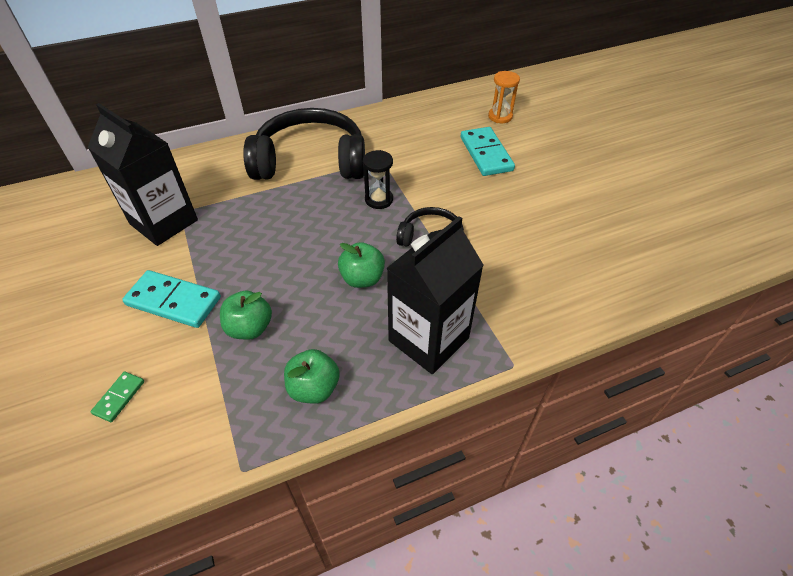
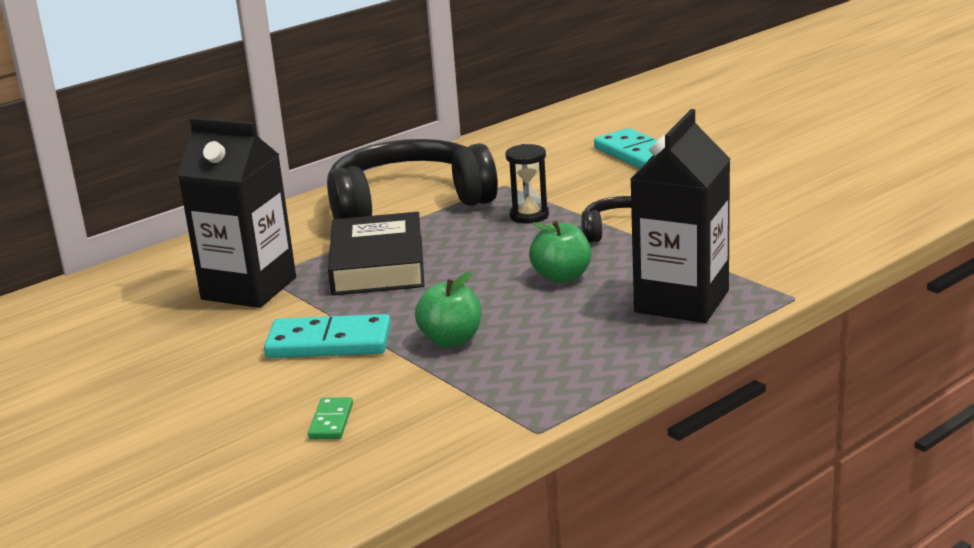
camera: 15 degrees left, 25 degrees down
green apple [284,349,340,404] -> none
orange hourglass [488,71,520,123] -> none
none -> black book [328,212,425,295]

